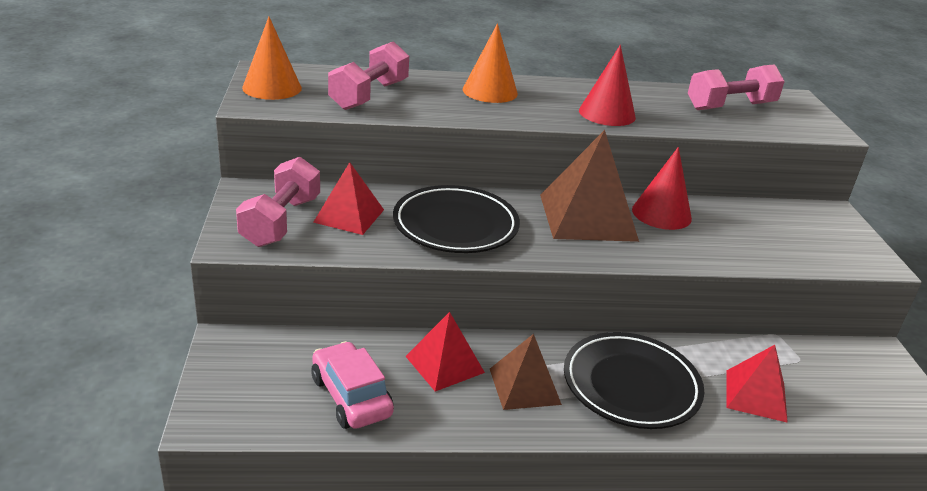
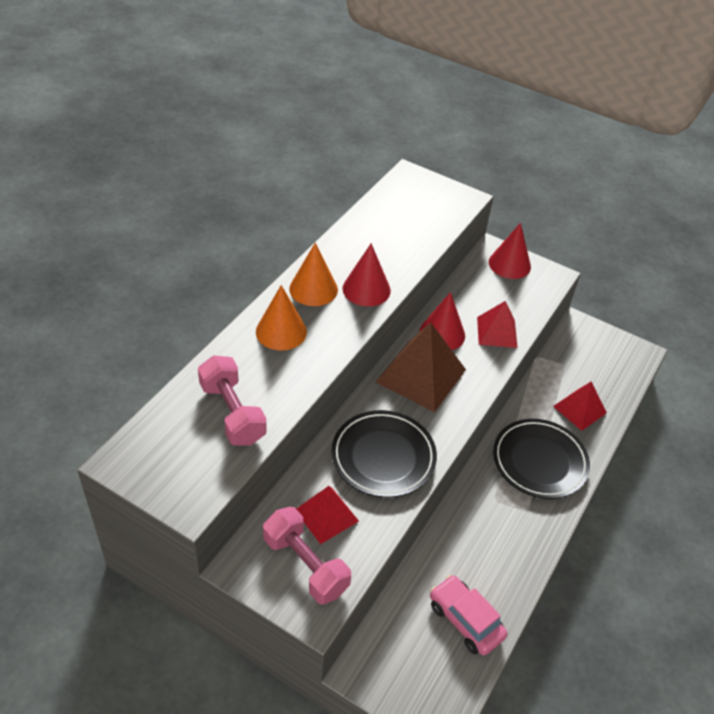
camera: 55 degrees left, 15 degrees up
orange cone [242,17,302,100] -> orange cone moved to [289,242,338,306]
pink car [311,341,394,429] -> pink car turned 45 degrees clockwise [430,575,507,656]
red pyramid [405,312,485,392] -> red pyramid moved to [477,301,518,348]
brown pyramid [490,334,562,410] -> none
pink dumbbell [688,64,785,110] -> none
none -> red cone [489,223,531,279]

